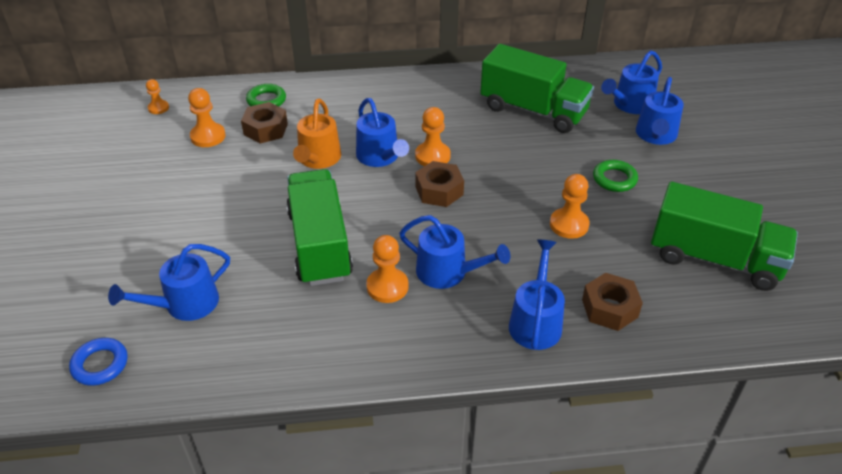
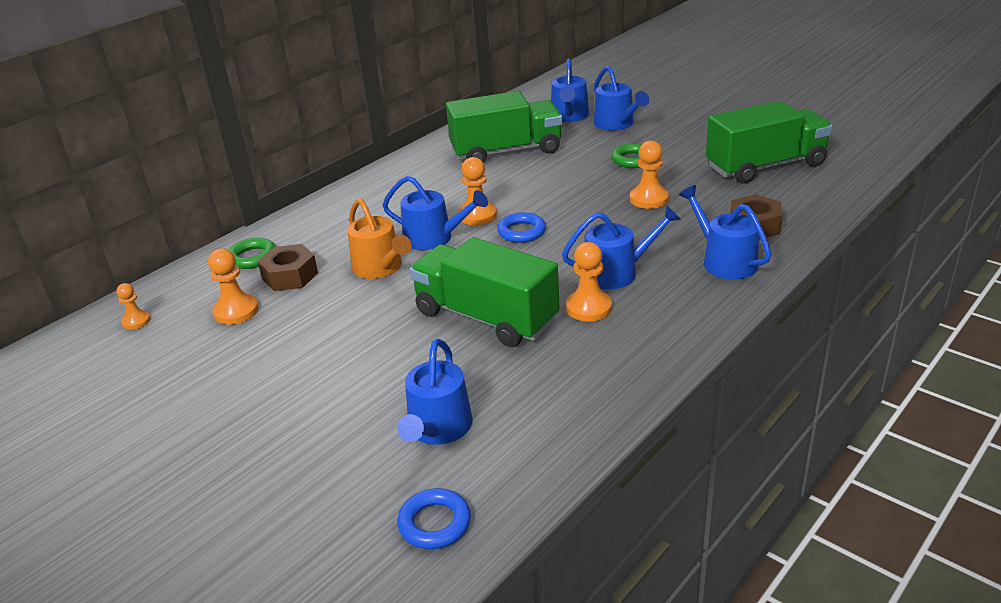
camera: 40 degrees left, 10 degrees down
brown nut [415,161,464,207] -> blue ring [497,212,546,243]

